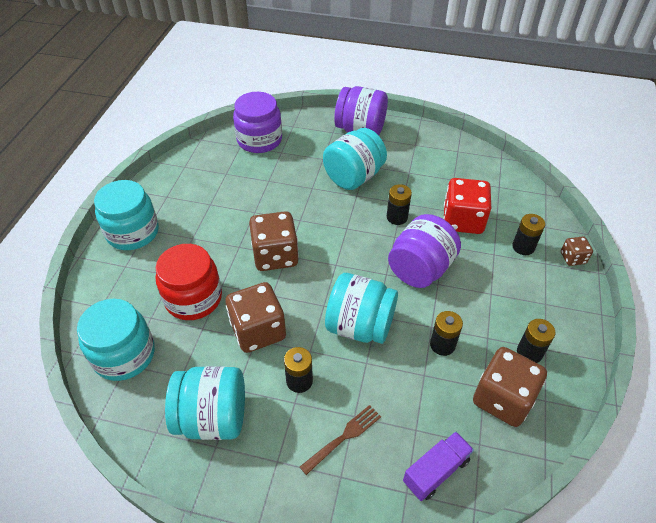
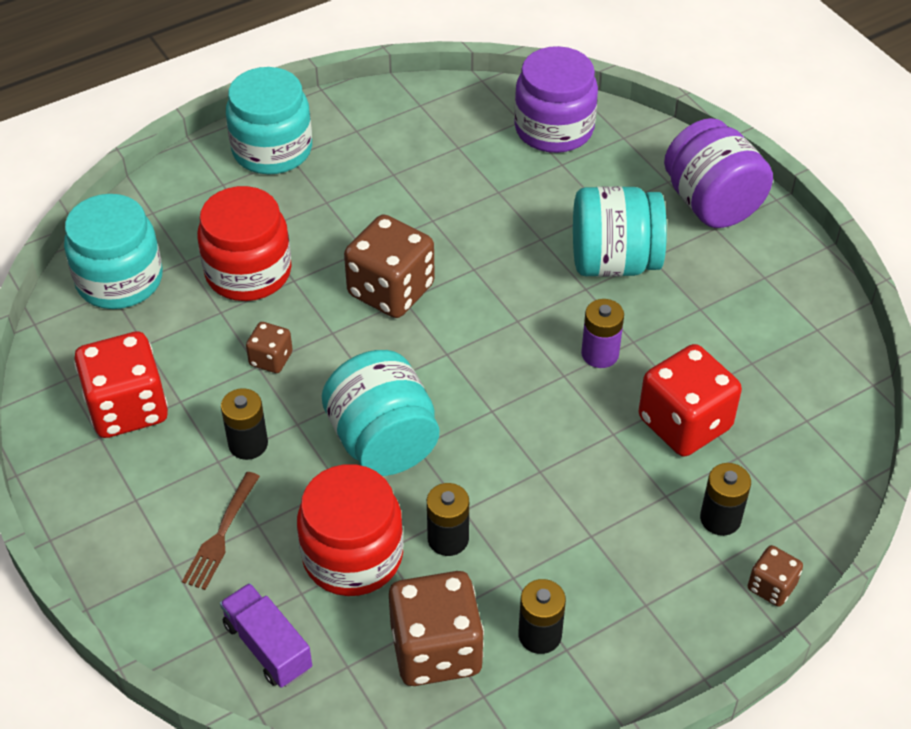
camera: 45 degrees right, 0 degrees up
turquoise jar [165,366,245,440] -> red dice [74,331,168,438]
brown dice [225,282,286,353] -> brown dice [246,322,293,373], size x0.50
brown fork [300,405,381,475] -> brown fork turned 105 degrees clockwise [182,472,260,590]
black battery [387,184,412,225] -> purple battery [581,299,624,368]
purple jar [388,214,461,288] -> none
purple truck [403,431,474,501] -> purple truck turned 135 degrees counterclockwise [220,583,312,688]
none -> red jar [297,464,403,596]

